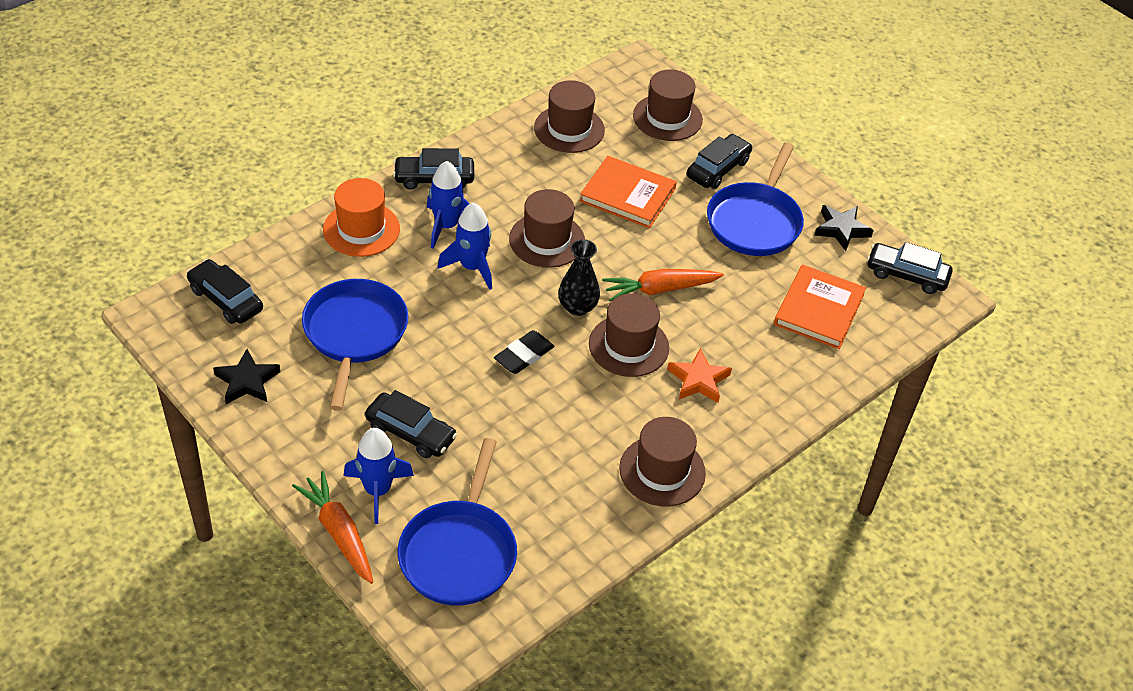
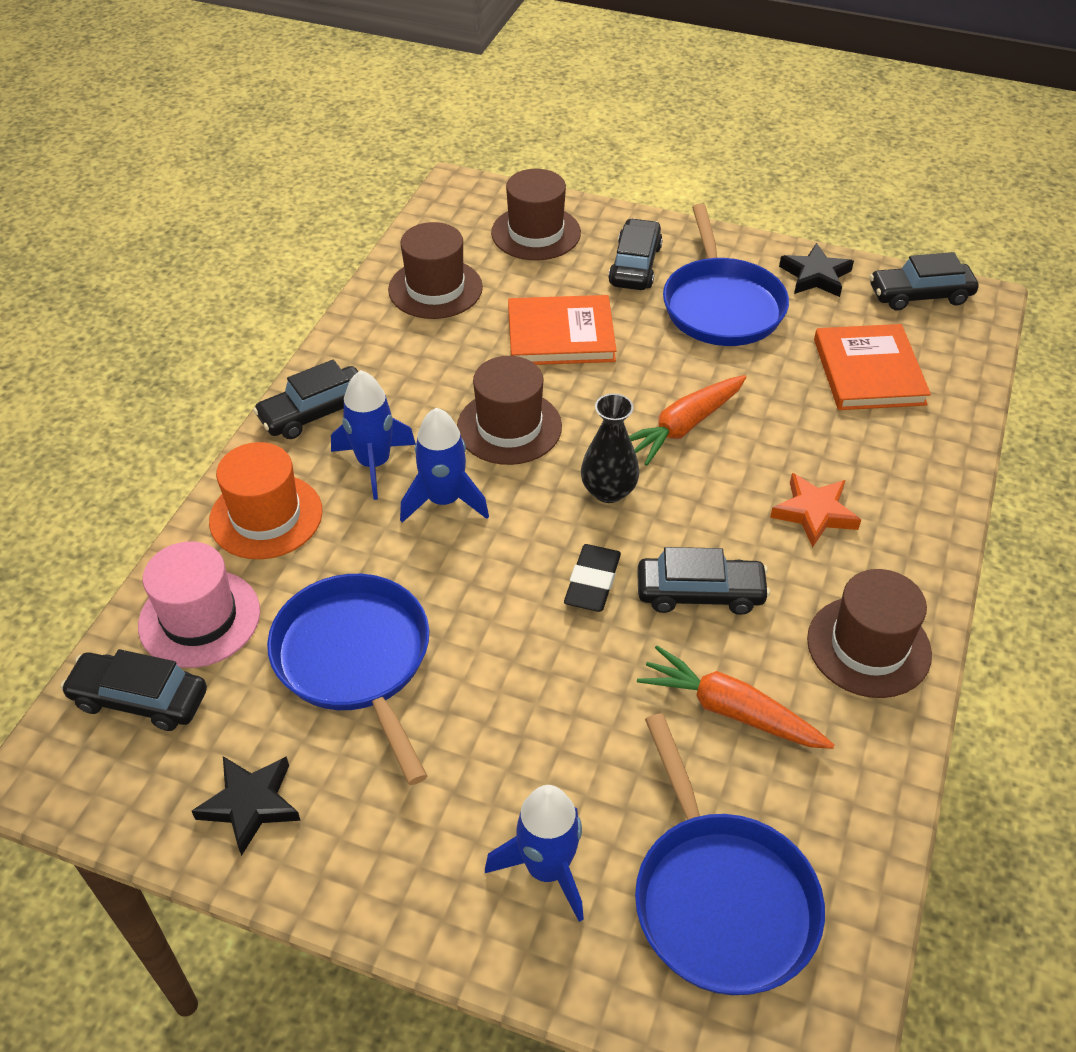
camera: 25 degrees left, 0 degrees up
orange carrot [292,471,373,584] -> orange carrot moved to [637,646,834,749]
black car [365,390,458,458] -> black car moved to [637,547,770,615]
brown hat [589,293,669,377] -> none
none -> pink hat [138,541,260,668]

